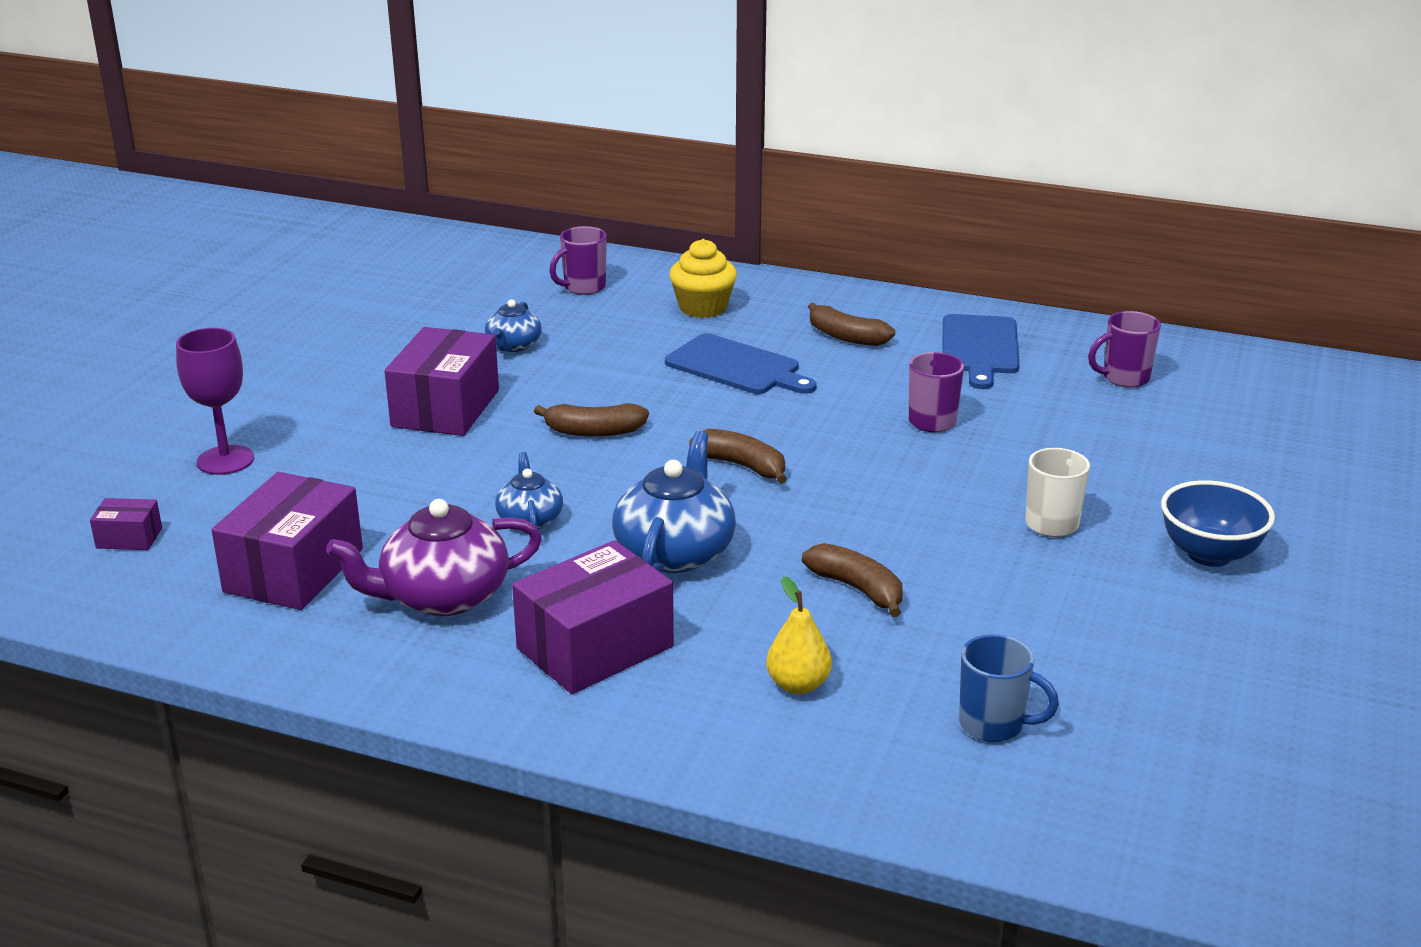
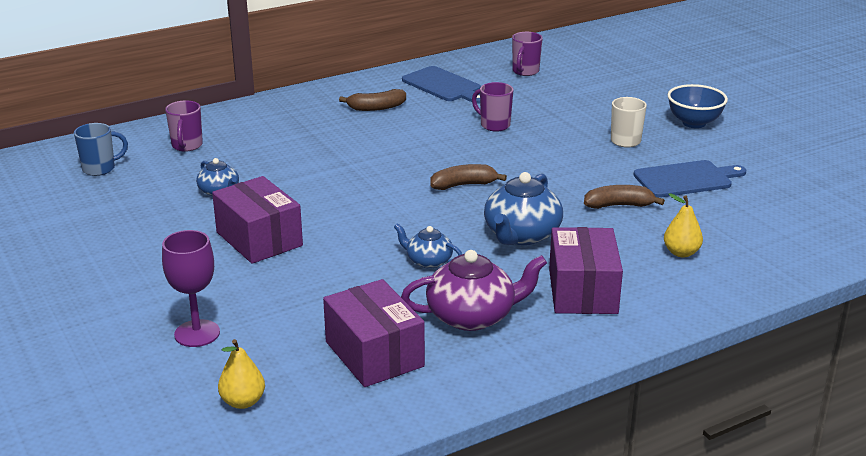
camera: 50 degrees left, 0 degrees up
purple box [90,498,162,550] -> yellow pear [218,339,265,409]
purple teapot [326,499,542,616] -> purple teapot turned 120 degrees counterclockwise [401,250,547,331]
brown banana [534,403,649,437] -> none
blue teapot [612,431,736,573] -> blue teapot turned 120 degrees counterclockwise [484,172,563,245]
blue cutting board [665,333,816,394] -> blue cutting board moved to [634,160,746,198]
yellow cupcake [669,239,737,318] -> none
blue mug [959,634,1059,742] -> blue mug moved to [74,123,128,176]

